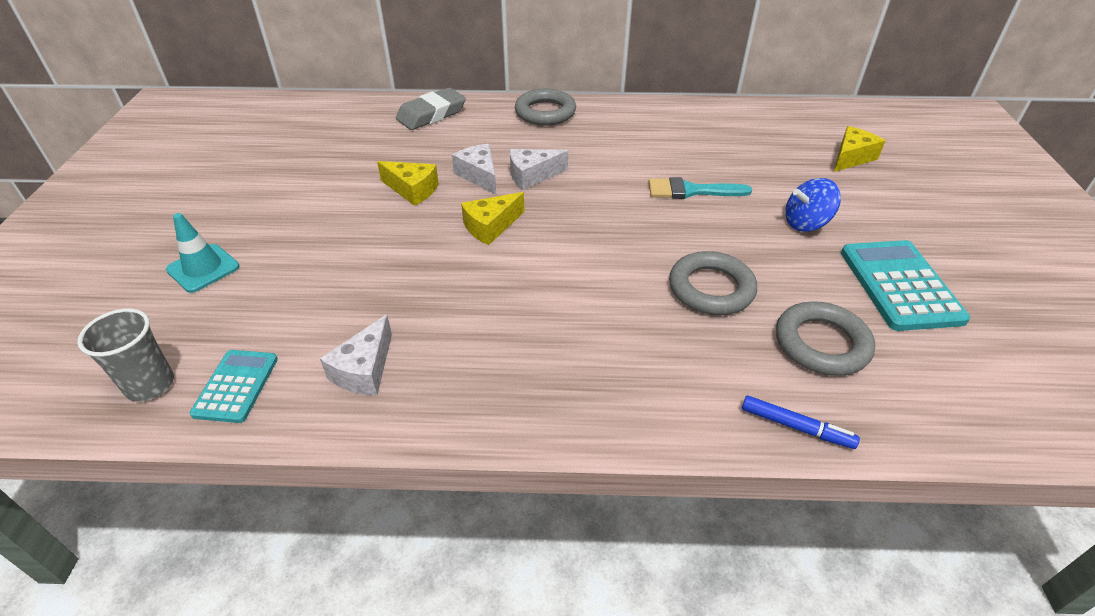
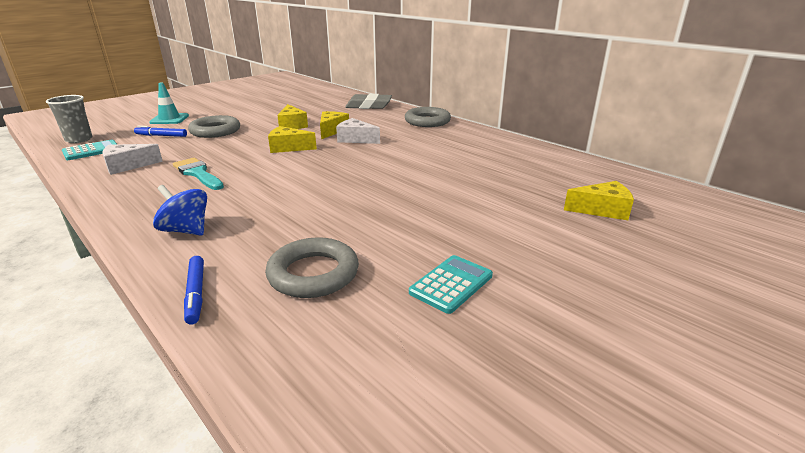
camera: 45 degrees right, 15 degrees down
white cheese [452,144,496,194] -> yellow cheese [320,111,349,139]
turquoise brush [649,177,752,199] -> turquoise brush moved to [173,158,224,190]
grey ring [669,251,757,315] -> grey ring moved to [188,115,240,138]
blue spinning top [785,178,841,232] -> blue spinning top moved to [153,185,207,236]
turquoise calculator [841,240,970,331] -> turquoise calculator [409,255,493,314], size x0.61
none -> blue marker [134,126,187,137]

